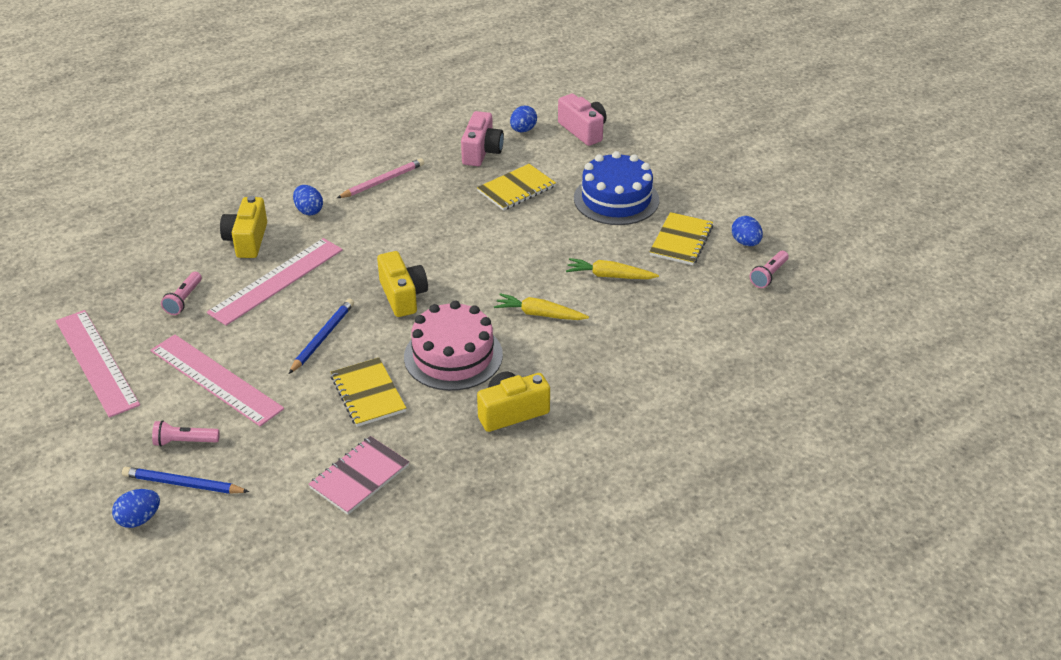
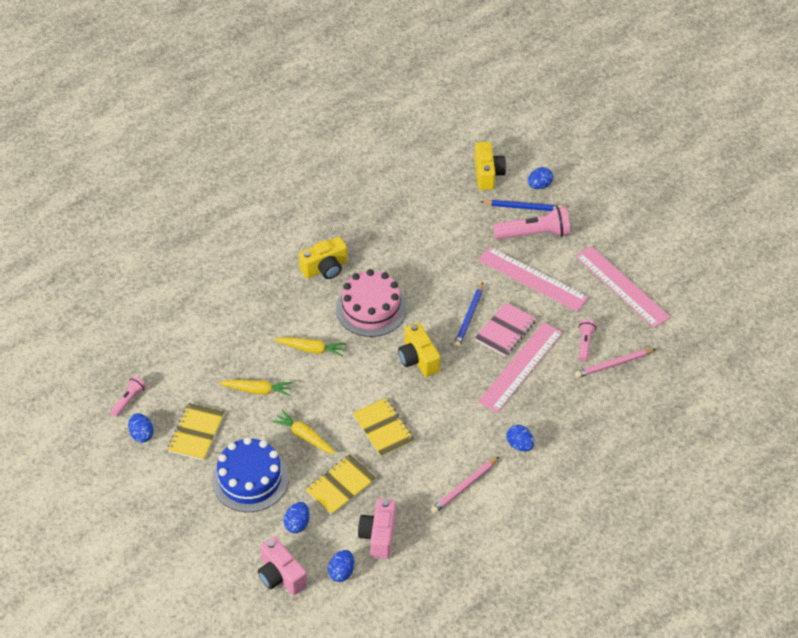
camera: 175 degrees right, 10 degrees up
pink flashlight [152,420,220,447] -> pink flashlight [493,206,570,240], size x1.83
yellow camera [220,196,267,258] -> yellow camera moved to [475,142,506,190]
pink notebook [308,436,409,515] -> pink notebook moved to [475,302,536,357]
yellow notebook [331,358,406,427] -> yellow notebook moved to [353,398,415,458]
none -> yellow carrot [272,410,336,454]
none -> blue egg [284,502,310,533]
none -> pink pencil [575,349,656,378]

